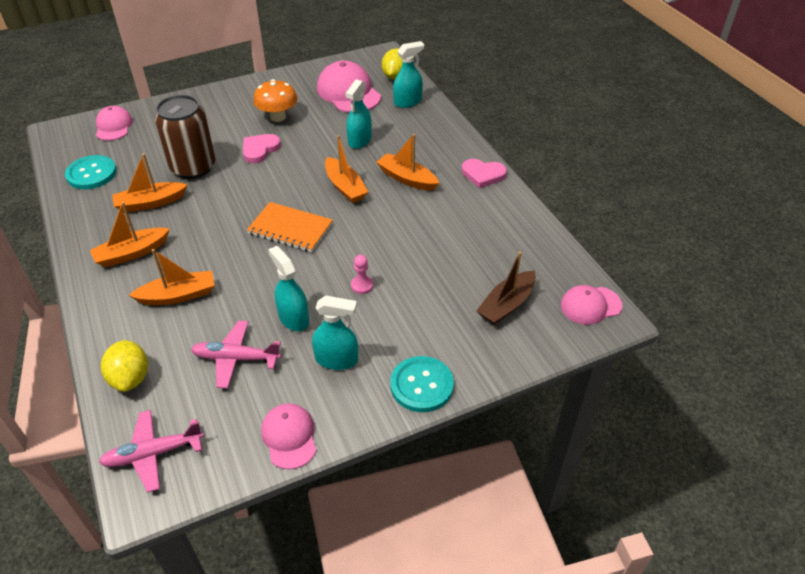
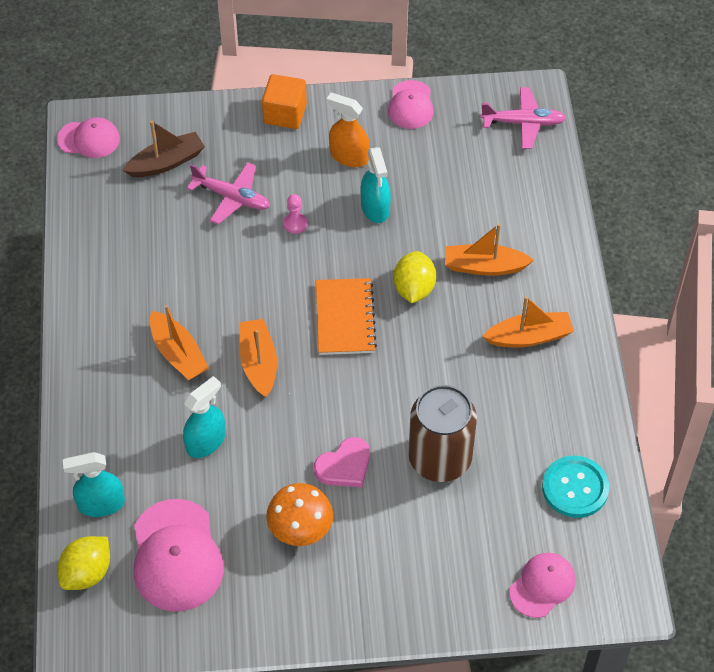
camera: 160 degrees left, 10 degrees up
pink cap [96,106,133,141] -> pink cap turned 150 degrees counterclockwise [509,553,576,618]
yellow lemon [101,340,148,392] -> yellow lemon moved to [393,251,436,303]
orange boat [112,153,188,212] -> none
pink plane [191,320,281,389] -> pink plane moved to [187,162,270,225]
orange notebook [247,202,333,252] -> orange notebook turned 45 degrees clockwise [316,278,377,355]
turquoise spray bottle [312,296,358,370] -> orange spray bottle [326,93,370,167]
turquoise button [390,356,454,412] -> orange cube [262,74,307,129]
pink heart [462,159,507,188] -> none

